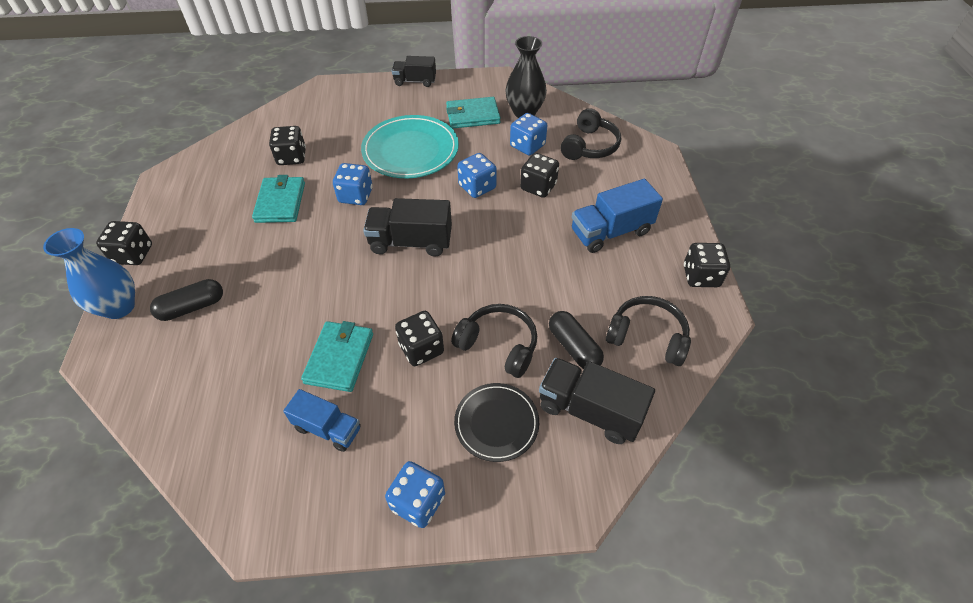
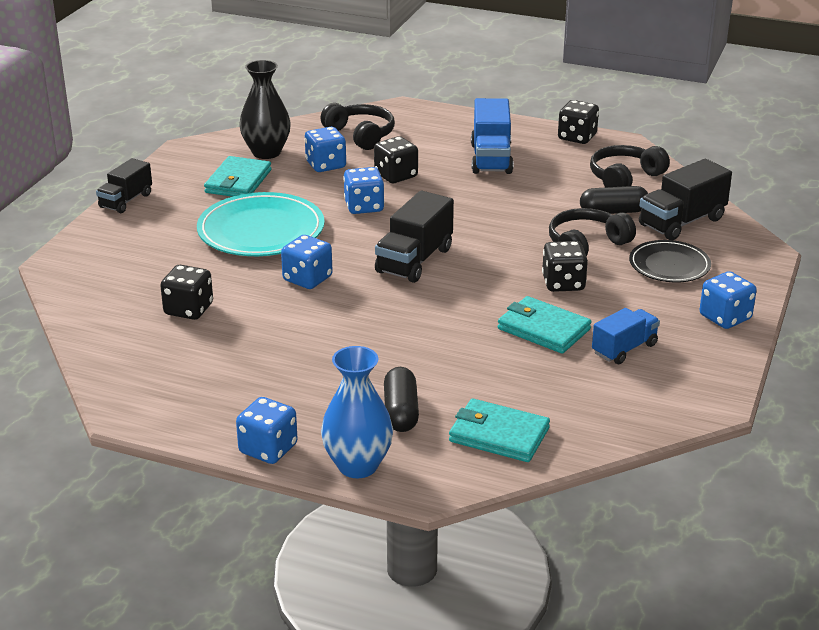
camera: 65 degrees left, 20 degrees down
black dice [96,221,152,265] -> blue dice [236,397,298,464]
turquoise wallet [252,175,305,223] -> turquoise wallet moved to [449,399,550,462]

